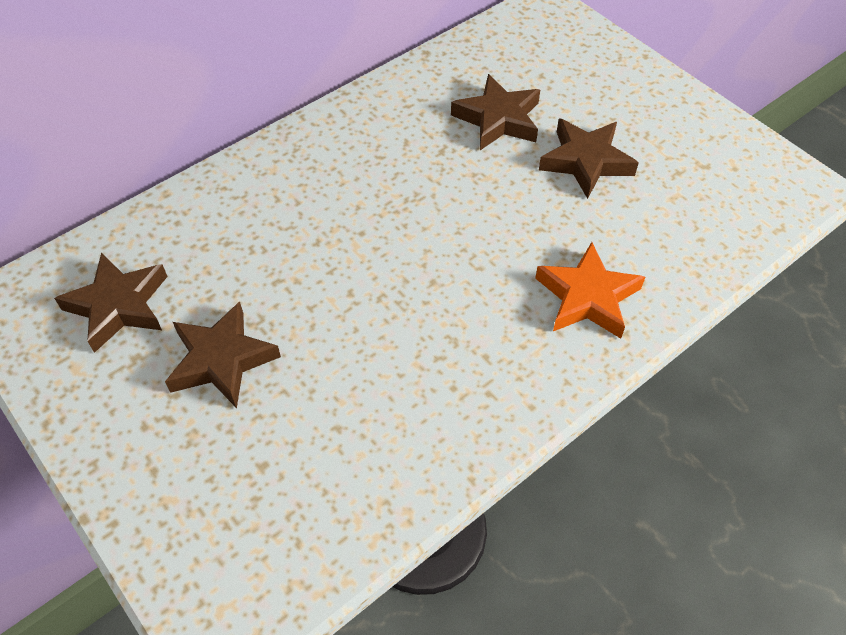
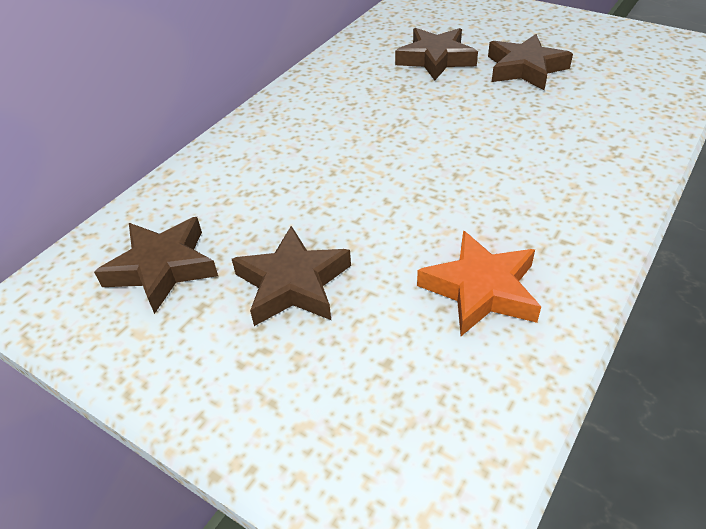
camera: 15 degrees left, 10 degrees down
orange star [535,242,645,339] -> orange star moved to [417,230,541,336]

